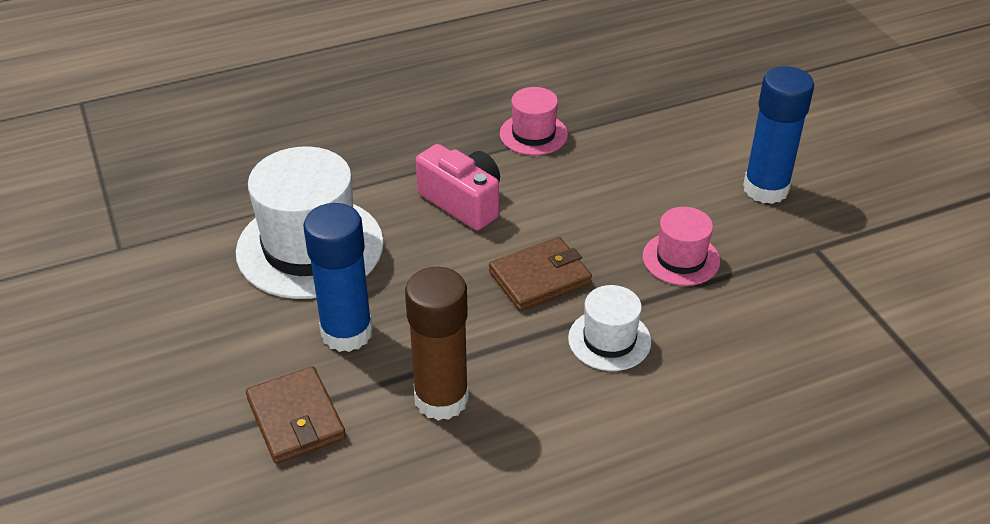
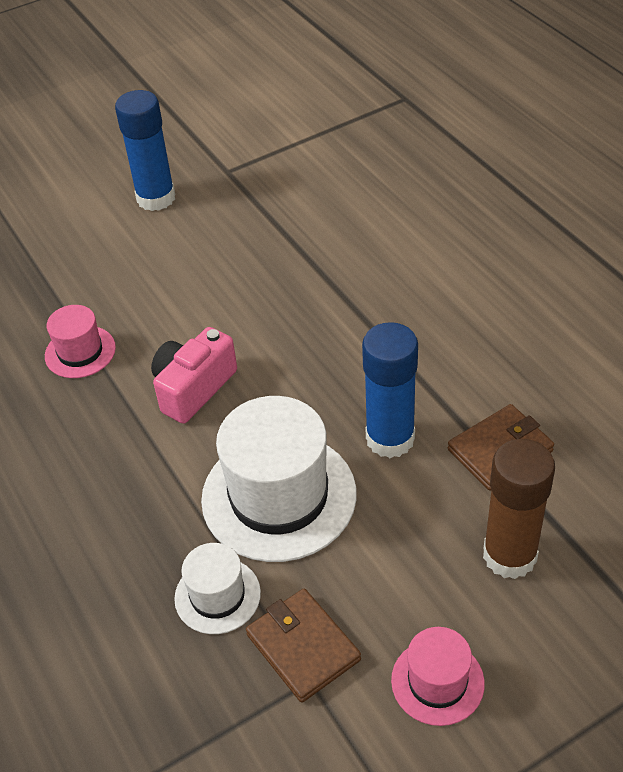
camera: 95 degrees left, 5 degrees up
brown glue stick [405,267,469,421] -> brown glue stick moved to [483,439,555,579]
brown wallet [489,237,592,311] -> brown wallet moved to [246,588,361,703]
white hat [568,285,651,371] -> white hat moved to [174,543,261,634]
pink hat [643,207,720,286] -> pink hat moved to [391,627,485,726]

